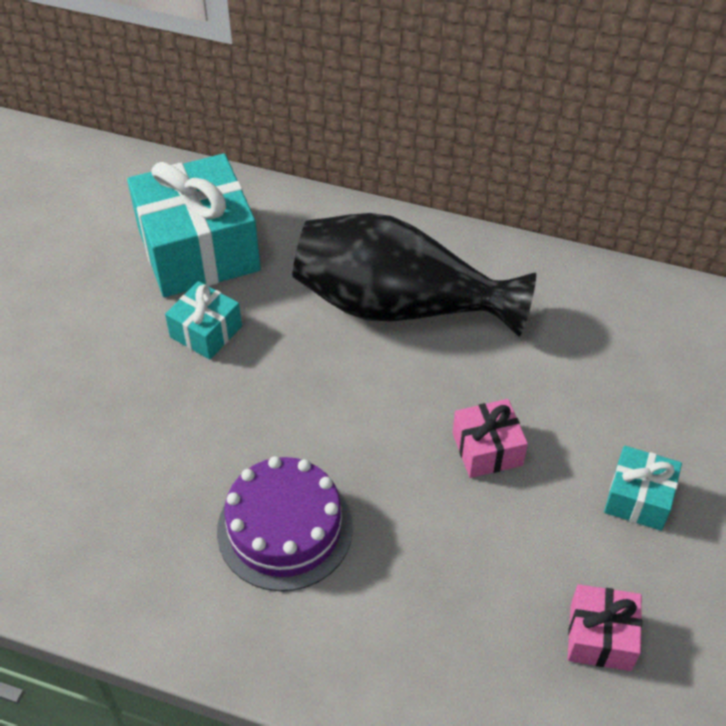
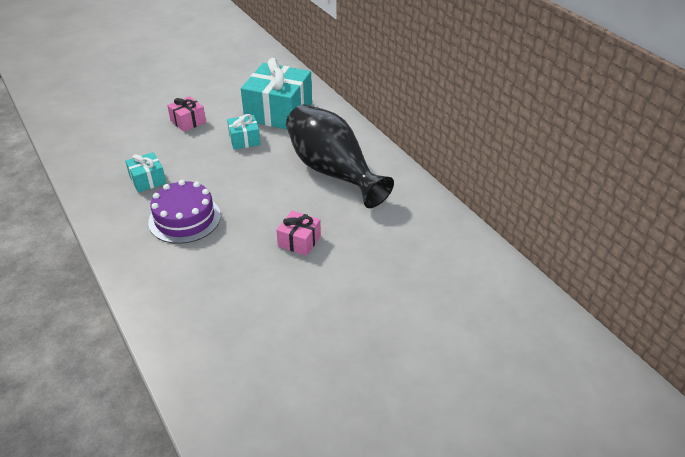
camera: 40 degrees right, 10 degrees down
pink gift [567,584,642,671] -> pink gift moved to [167,96,206,132]
turquoise gift [604,445,682,531] -> turquoise gift moved to [125,152,166,193]

